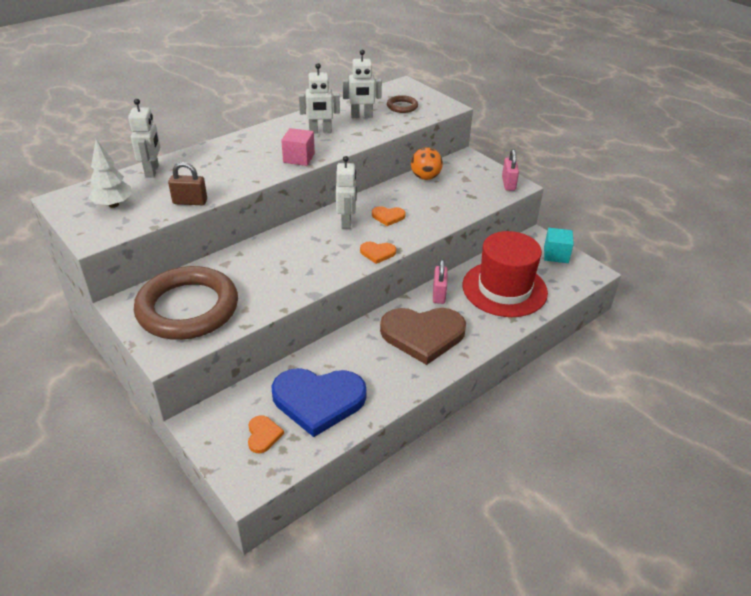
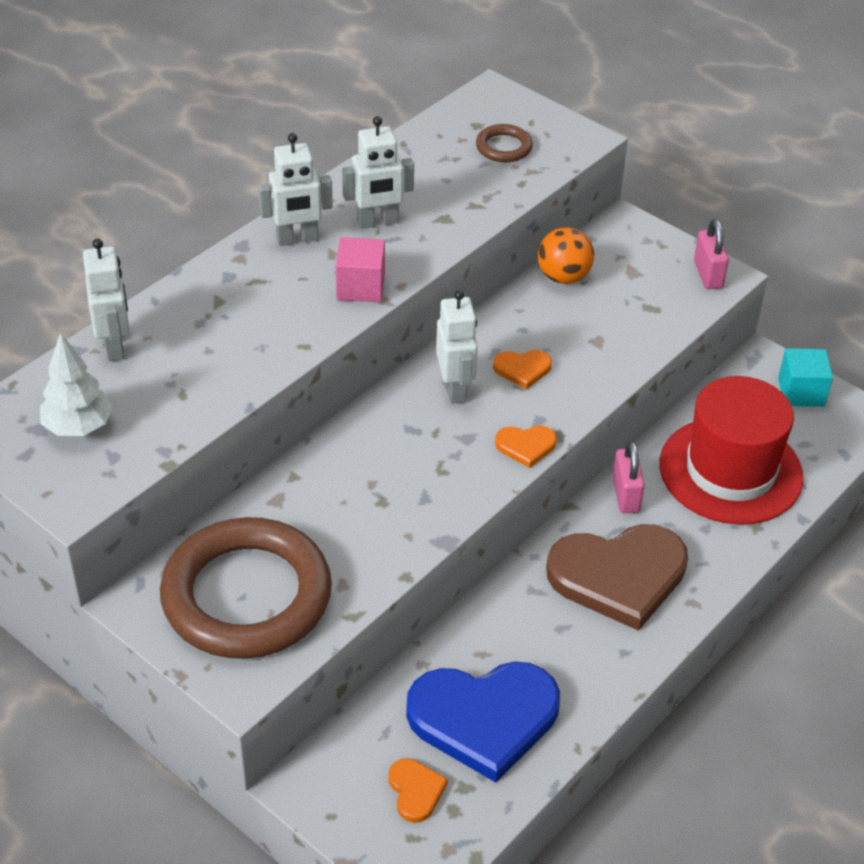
camera: 10 degrees left, 5 degrees up
brown padlock [168,162,207,205] -> none
white robot [343,50,382,118] -> white robot moved to [258,133,333,246]

